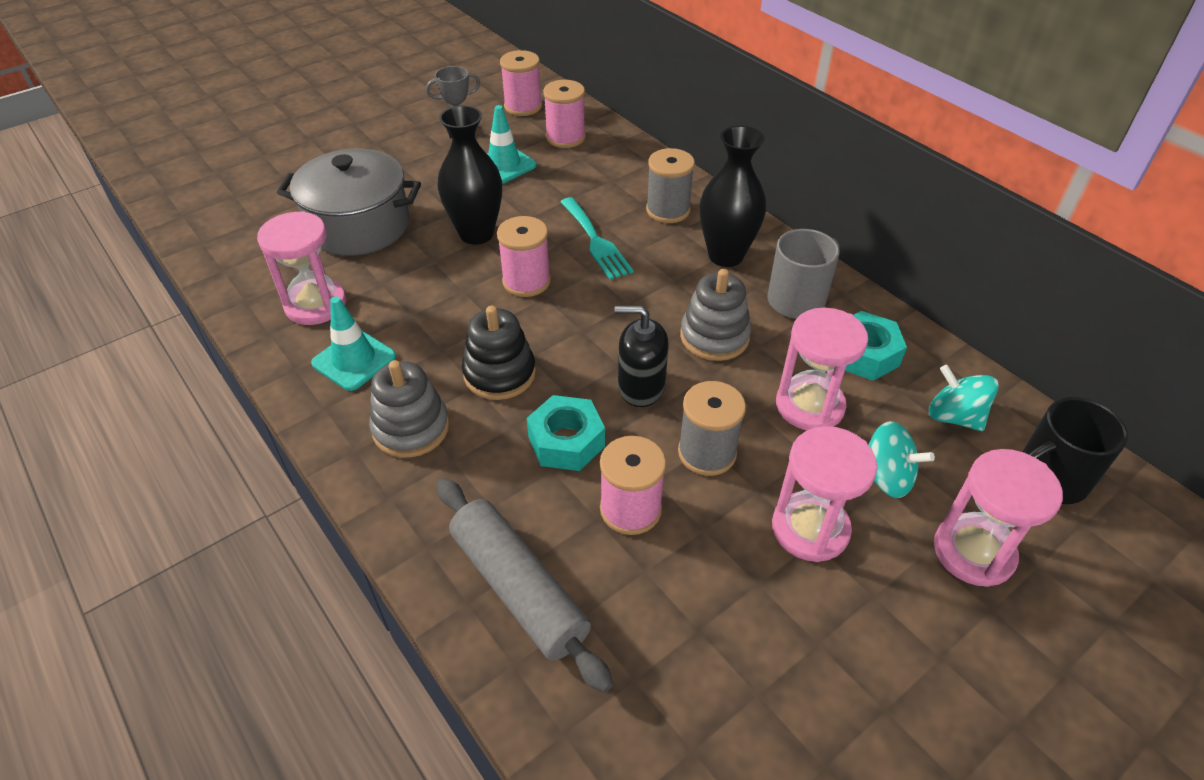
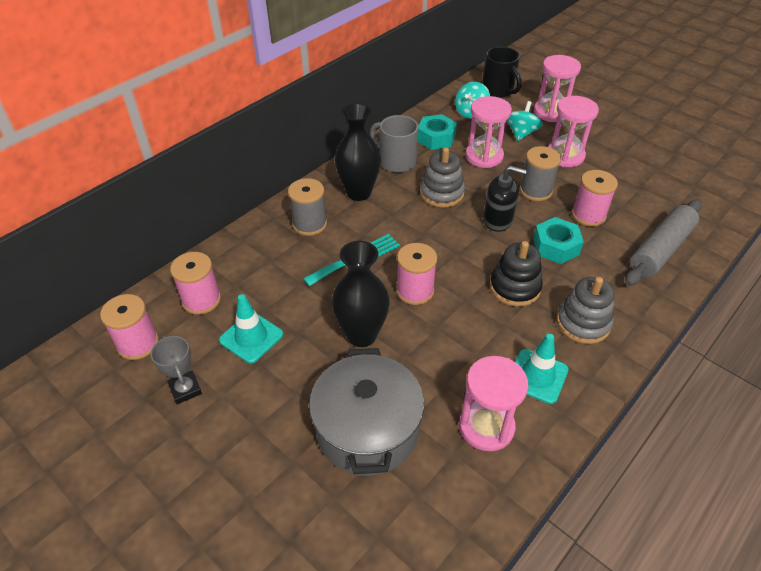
camera: 100 degrees left, 0 degrees up
black soap dispenser [615,305,669,407] -> black soap dispenser turned 75 degrees counterclockwise [483,165,527,232]

